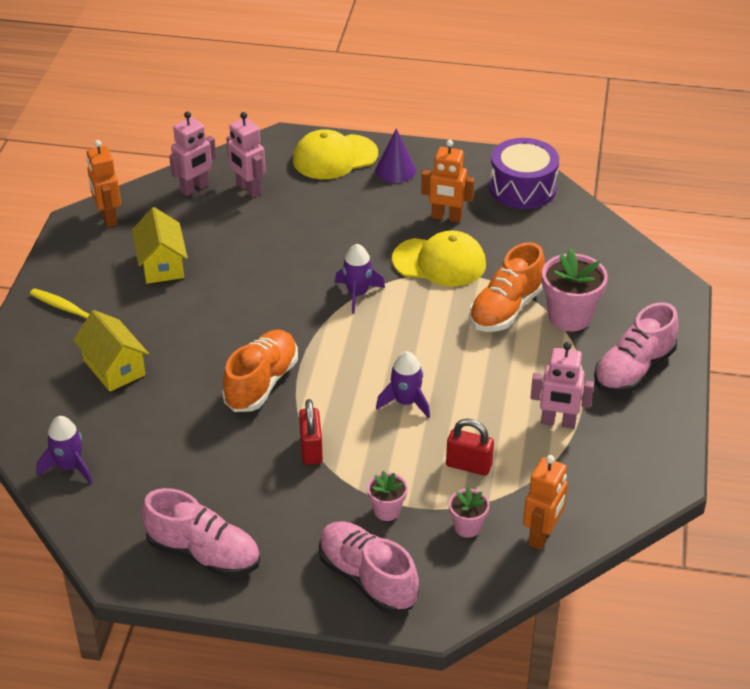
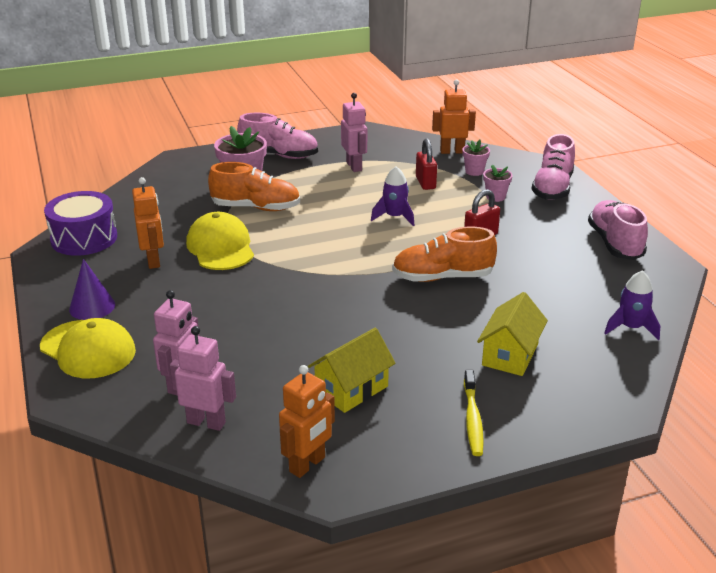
camera: 120 degrees left, 10 degrees down
purple rocket [335,244,385,314] -> none

